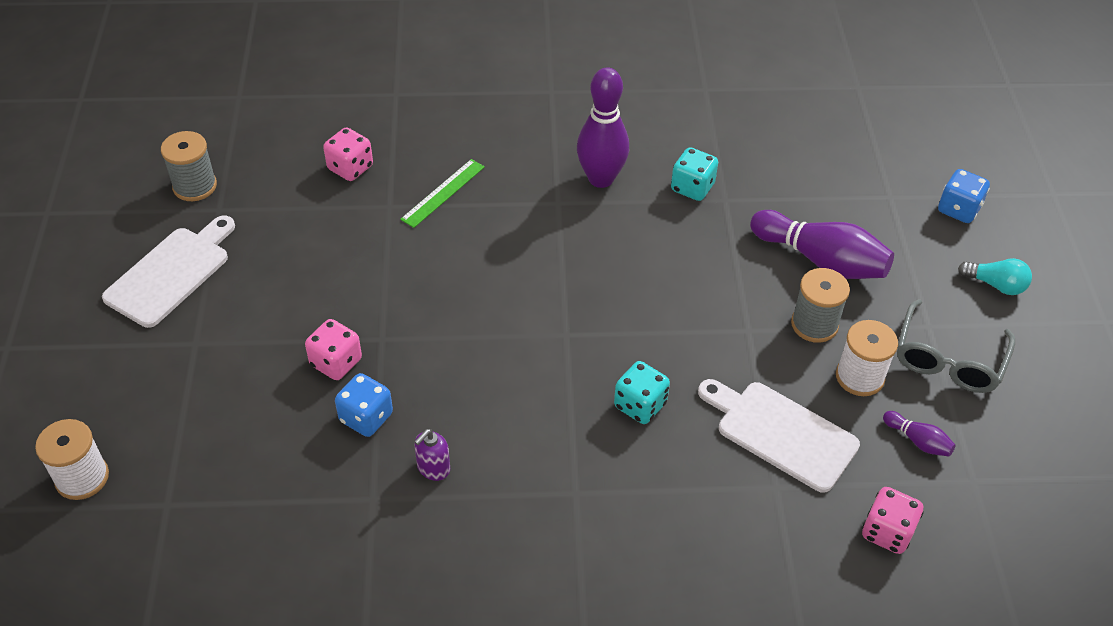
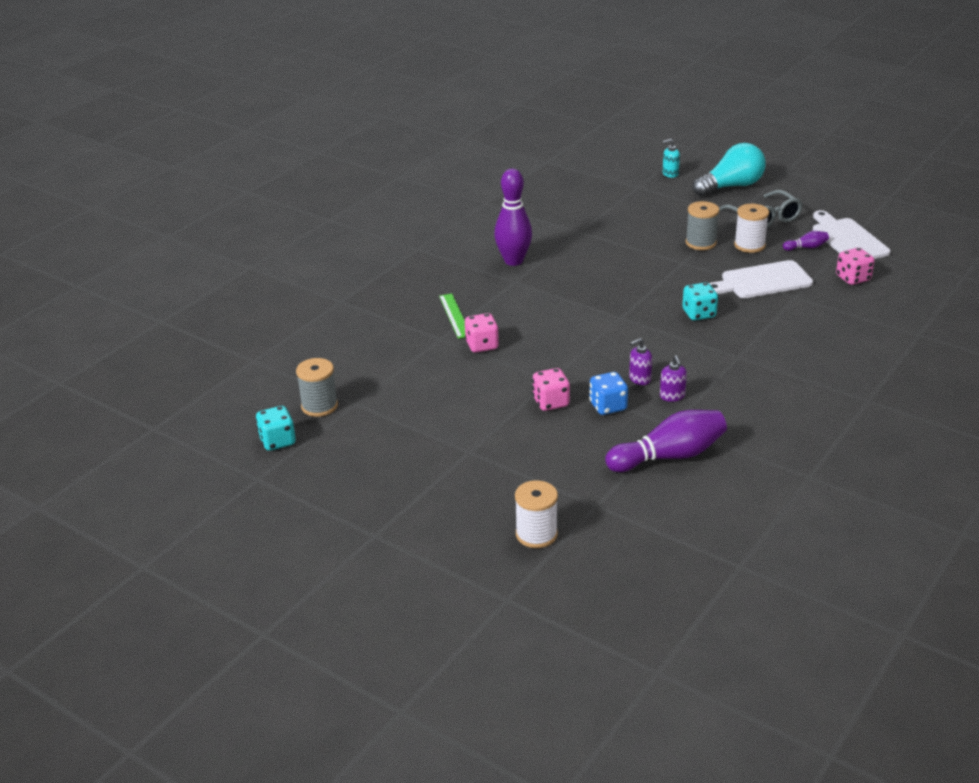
camera: 50 degrees left, 15 degrees down
white cutting board [102,216,235,328] -> white cutting board moved to [813,210,891,259]
pink dice [323,128,373,181] -> pink dice moved to [465,313,499,353]
turquoise dice [671,147,718,201] -> turquoise dice moved to [256,406,296,451]
purple bowling pin [750,210,894,279] -> purple bowling pin moved to [605,410,727,472]
blue dice [938,169,990,223] -> turquoise soap dispenser [662,139,680,178]
turquoise light bulb [958,258,1032,295] -> turquoise light bulb [692,143,766,196], size x1.87
none -> purple soap dispenser [629,338,652,385]

